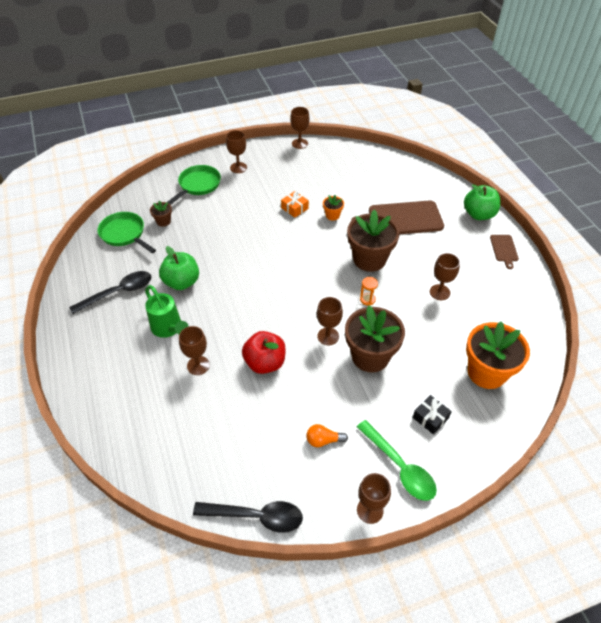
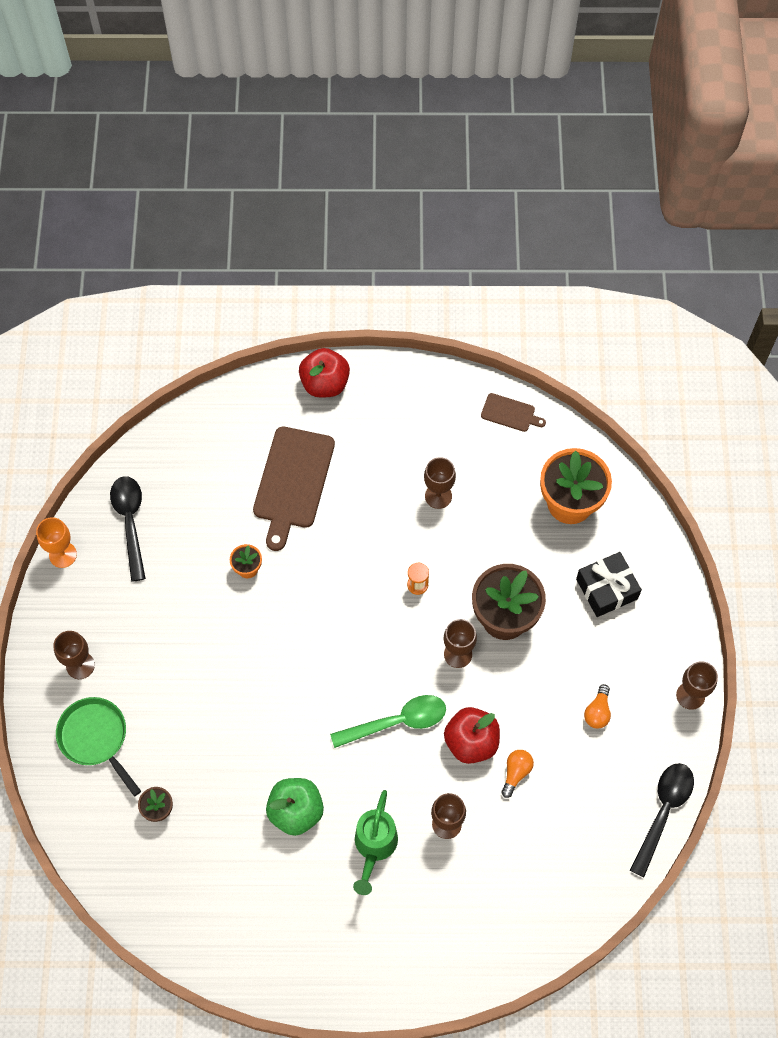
camera: 70 degrees left, 15 degrees up
black spoon [69,271,152,314] -> black spoon moved to [110,476,146,582]
green pan [98,212,156,253] -> none
green watering can [145,285,189,338] -> green watering can turned 120 degrees clockwise [353,790,398,895]
orange gift [281,191,309,218] -> none
brown goblet [290,107,310,149] -> orange goblet [36,517,77,568]
brown flower pot [347,209,400,272] -> none
green spoon [357,420,437,501] -> green spoon moved to [330,695,446,748]
black gift [413,395,452,434] -> black gift [576,552,642,617], size x1.53
green apple [464,184,501,220] -> red apple [299,348,350,398]
brown cutting board [490,235,519,269] -> brown cutting board moved to [481,393,546,432]
none -> orange light bulb [501,750,534,798]

